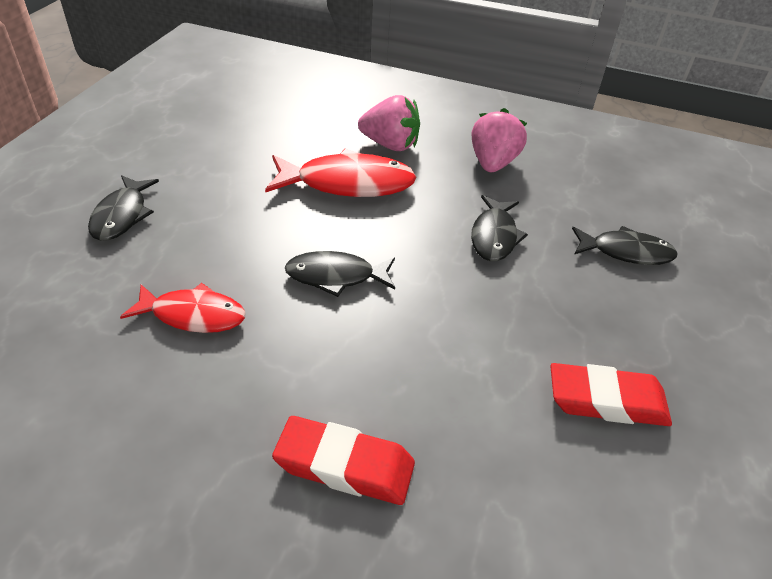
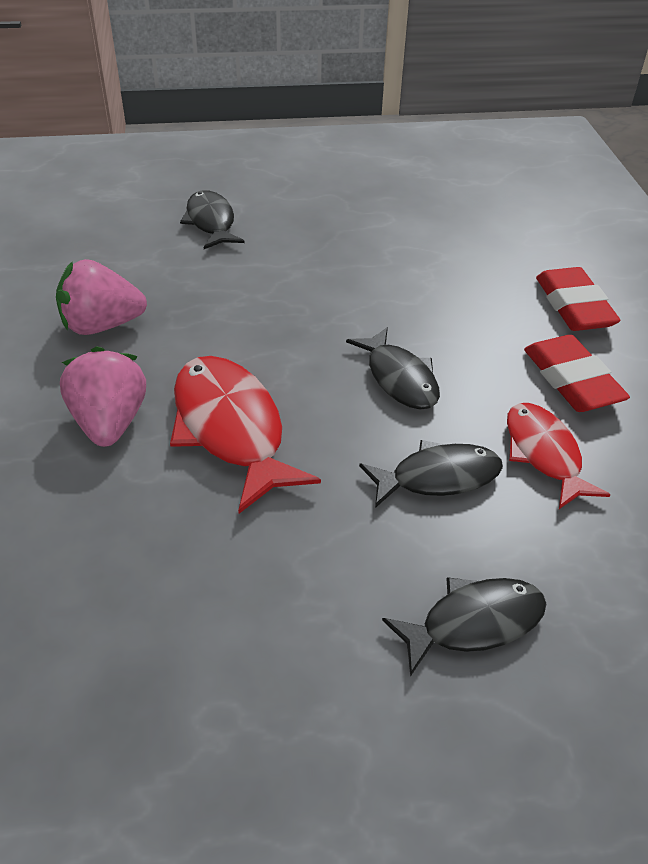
camera: 115 degrees left, 0 degrees up
black fish [471,195,528,261] -> black fish moved to [359,440,503,508]
red eraser [550,363,672,426] -> red eraser moved to [524,335,630,412]

